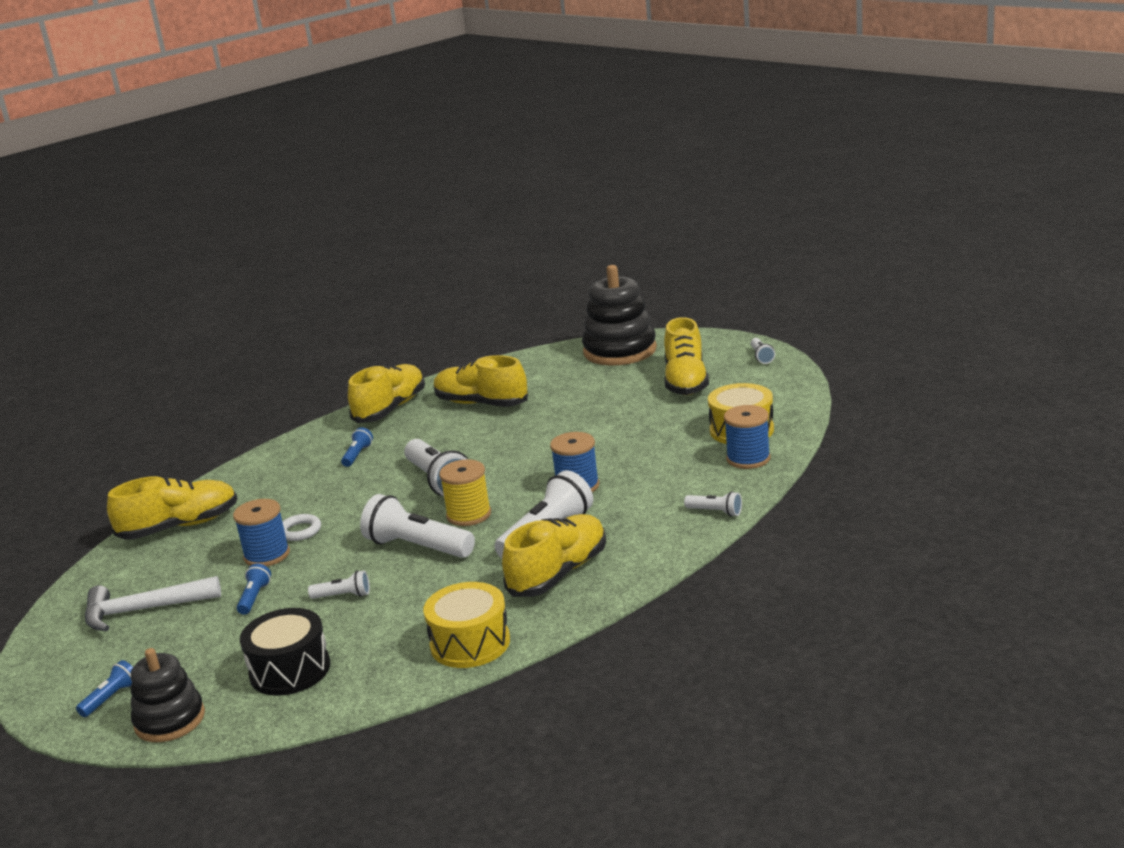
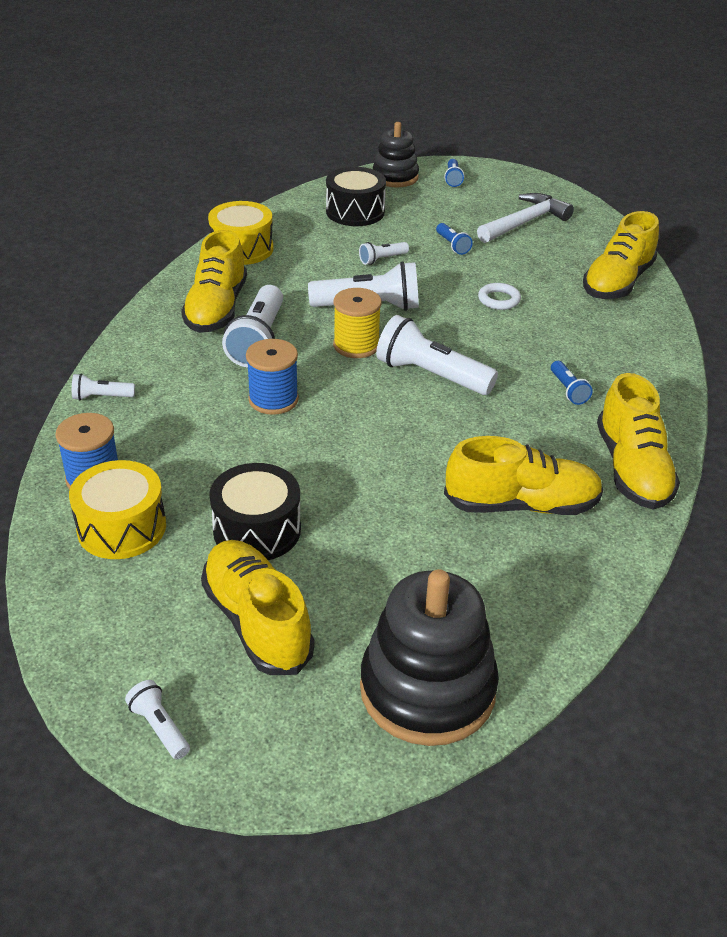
camera: 145 degrees right, 15 degrees up
blue spool [233,499,290,566] -> none
none -> black drum [209,463,301,560]

